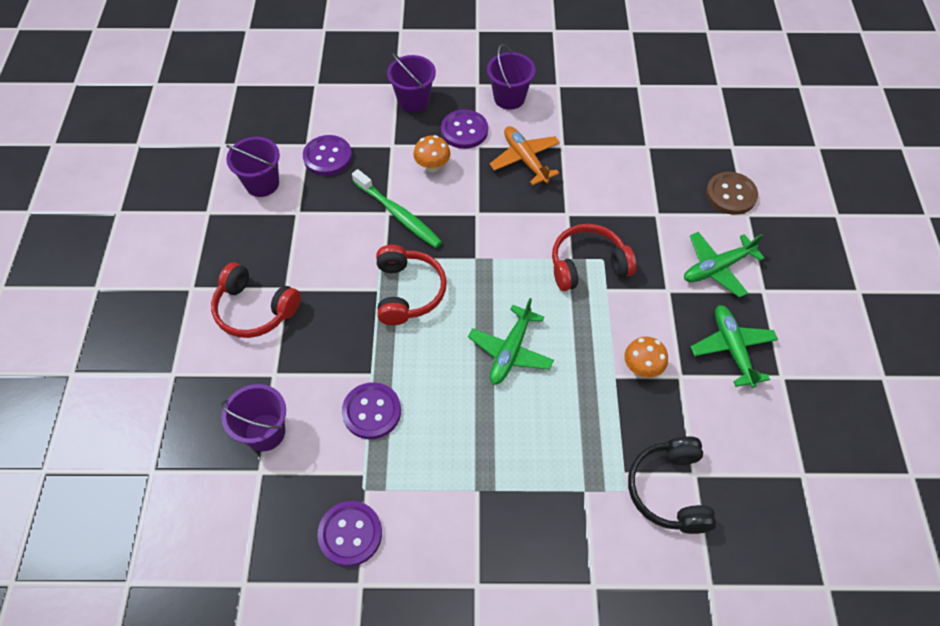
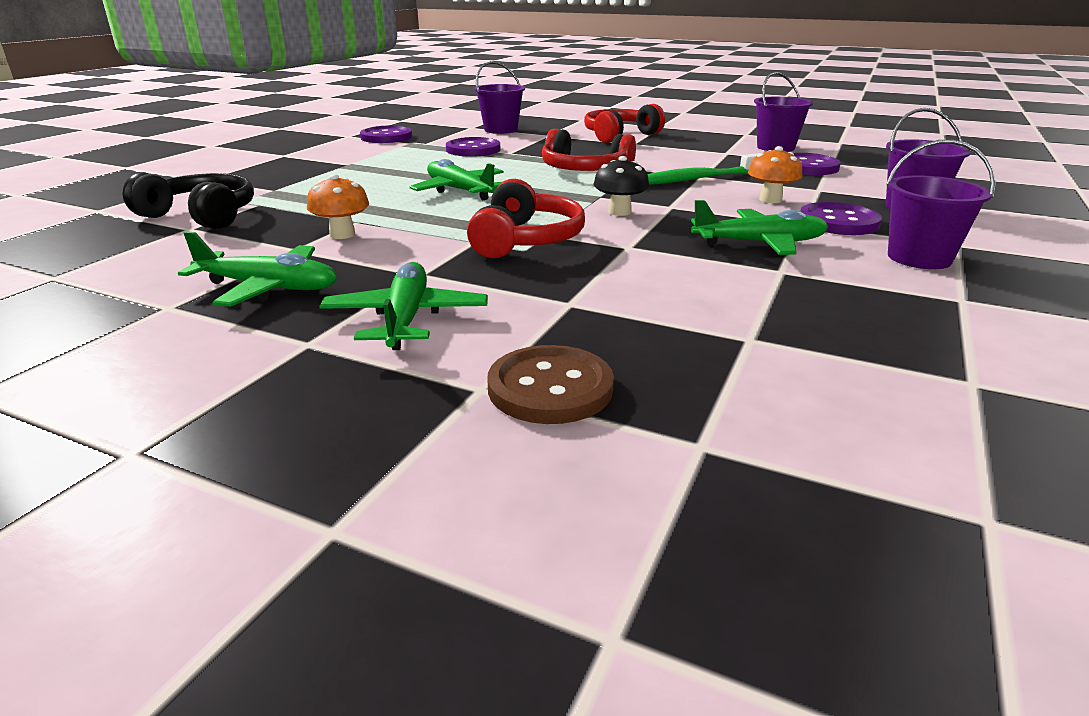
camera: 115 degrees right, 30 degrees down
orange plane [490,126,560,185] -> green plane [691,200,828,255]
none -> black mushroom [593,156,649,216]

